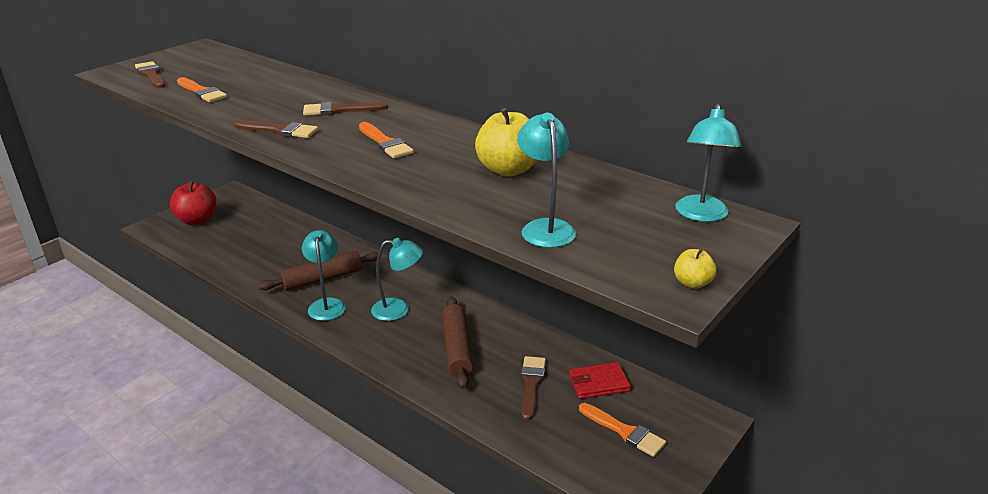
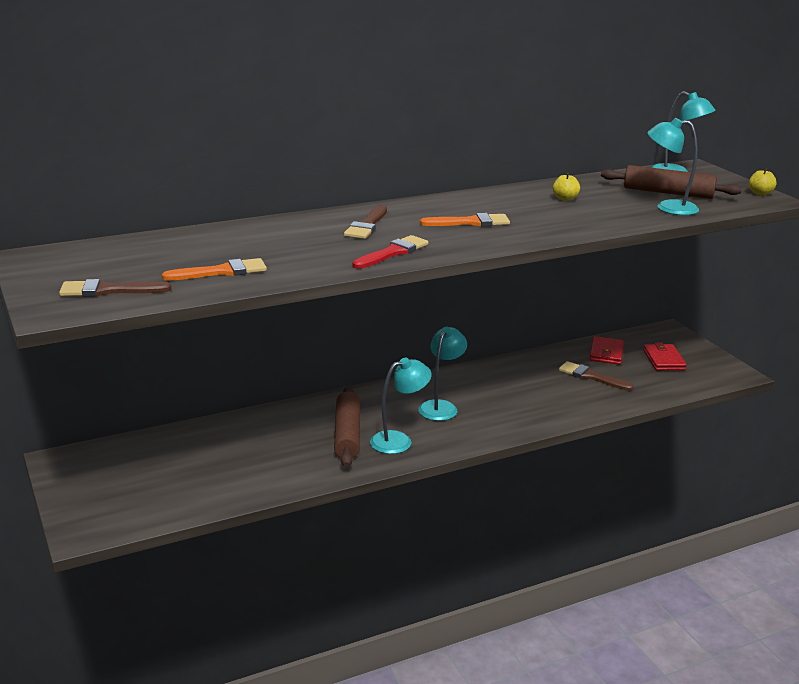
camera: 65 degrees left, 5 degrees down
red apple [170,180,217,225] -> none
brown brush [234,120,318,138] -> red brush [353,235,428,269]
turquoise lamp [302,230,346,321] -> turquoise lamp turned 135 degrees clockwise [370,358,432,454]
brown rolling pin [442,297,473,389] -> brown rolling pin moved to [601,165,742,199]
yellow apple [475,108,537,176] -> yellow apple [553,173,580,201], size x0.48
orange brush [579,403,666,457] -> red wallet [643,343,687,370]

